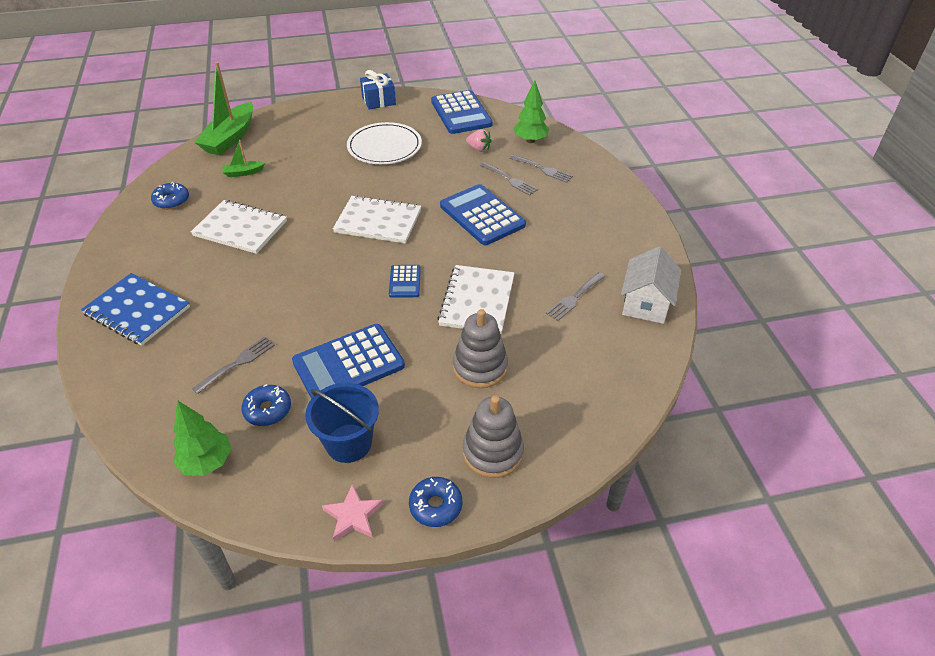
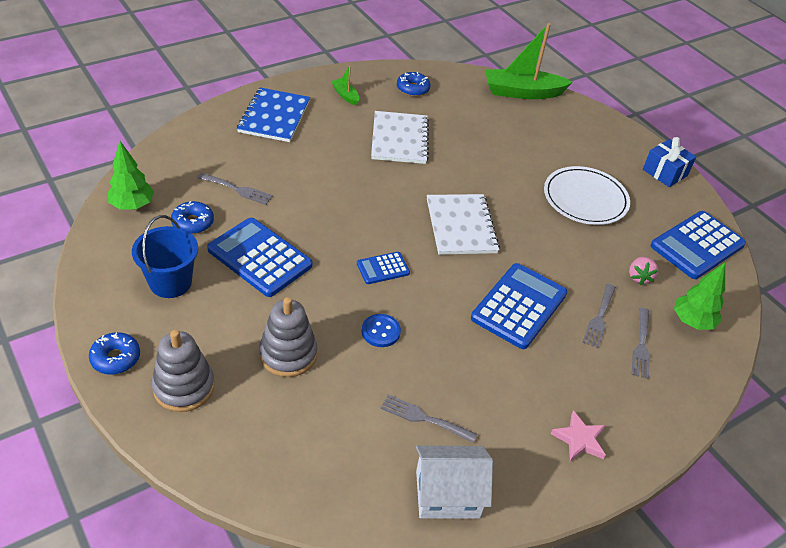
camera: 65 degrees right, 0 degrees up
green boat [222,140,265,177] -> green boat moved to [331,66,359,105]
pink star [322,484,383,542] -> pink star moved to [551,410,606,462]
white notebook [437,265,514,334] -> blue button [362,314,401,347]

